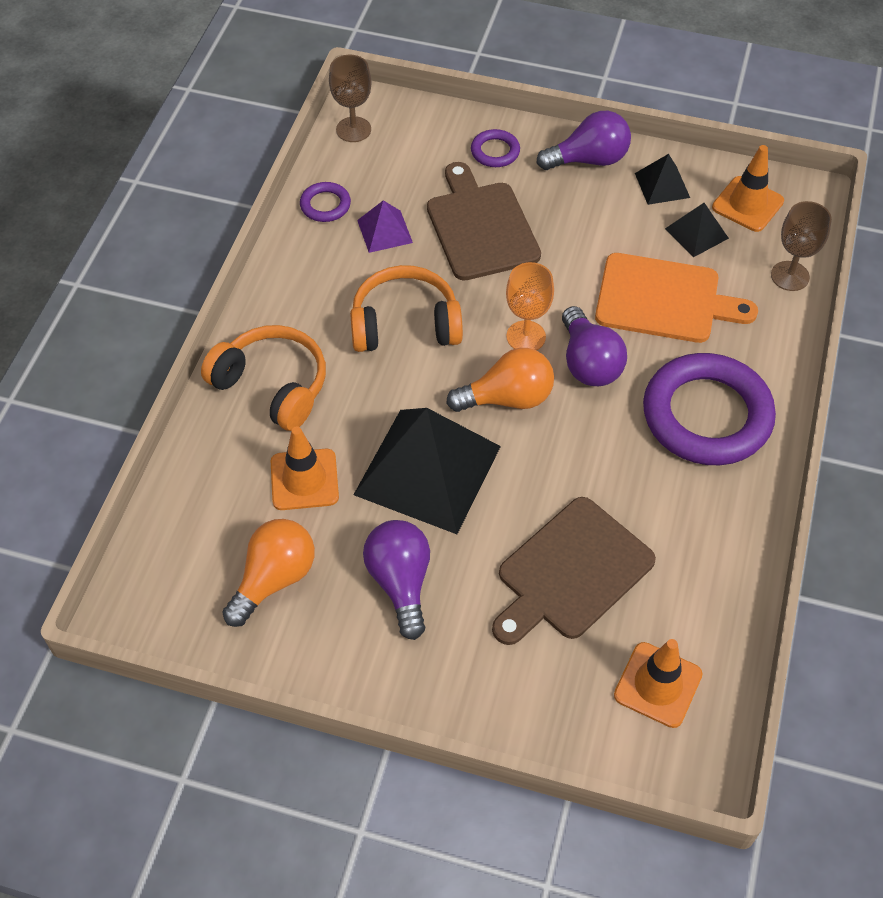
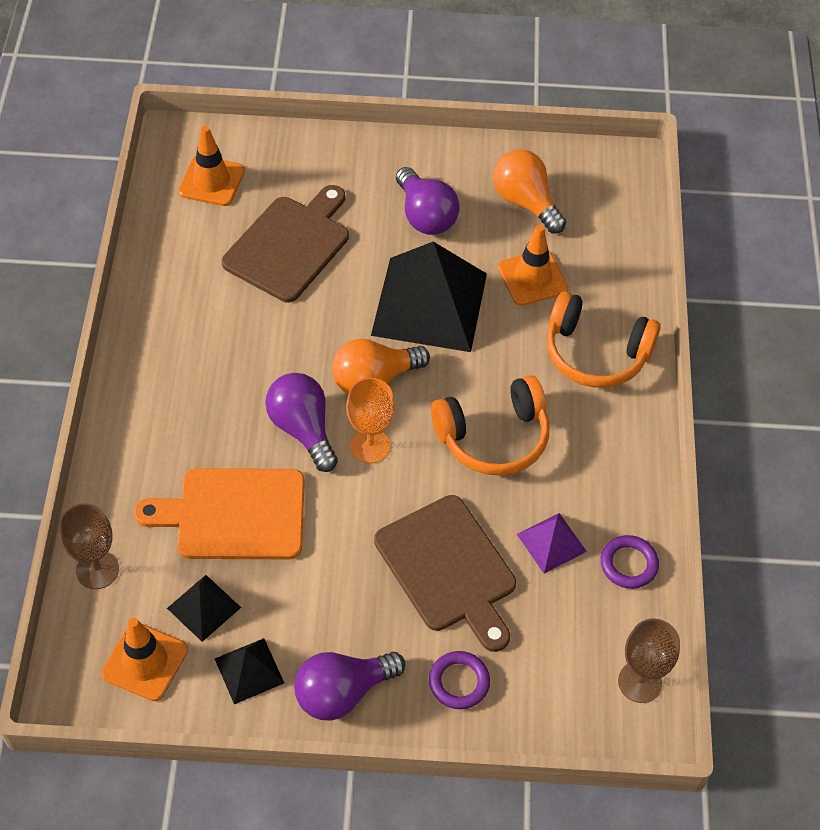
camera: 165 degrees right, 0 degrees up
orange light bulb [222,519,315,627] -> orange light bulb turned 120 degrees clockwise [493,149,566,233]
purple ring [643,353,776,465] -> none

